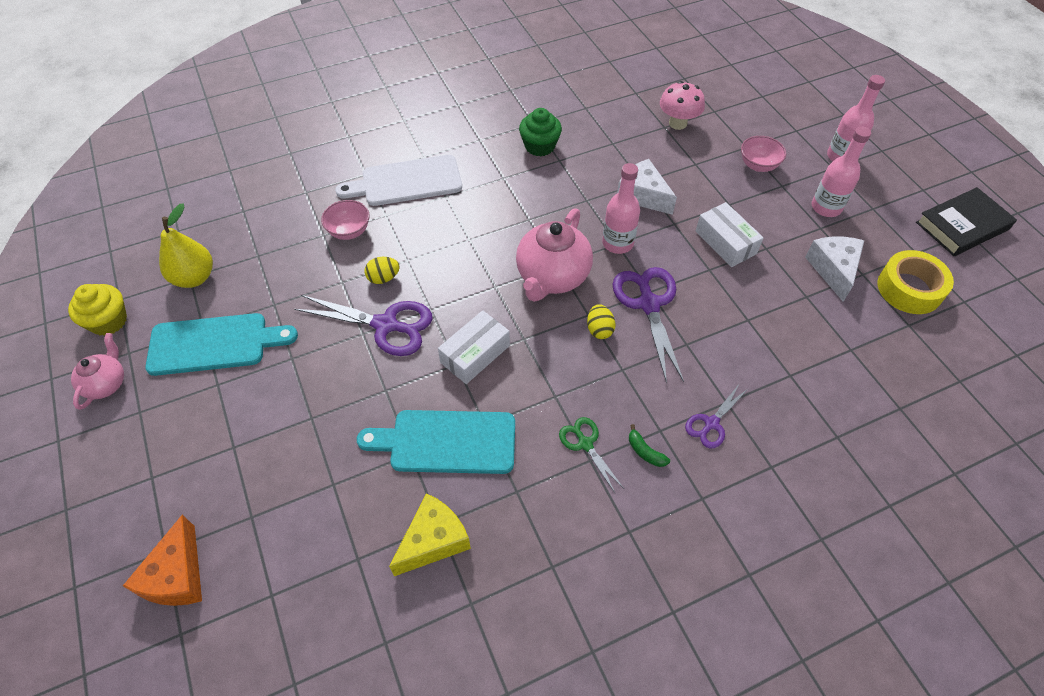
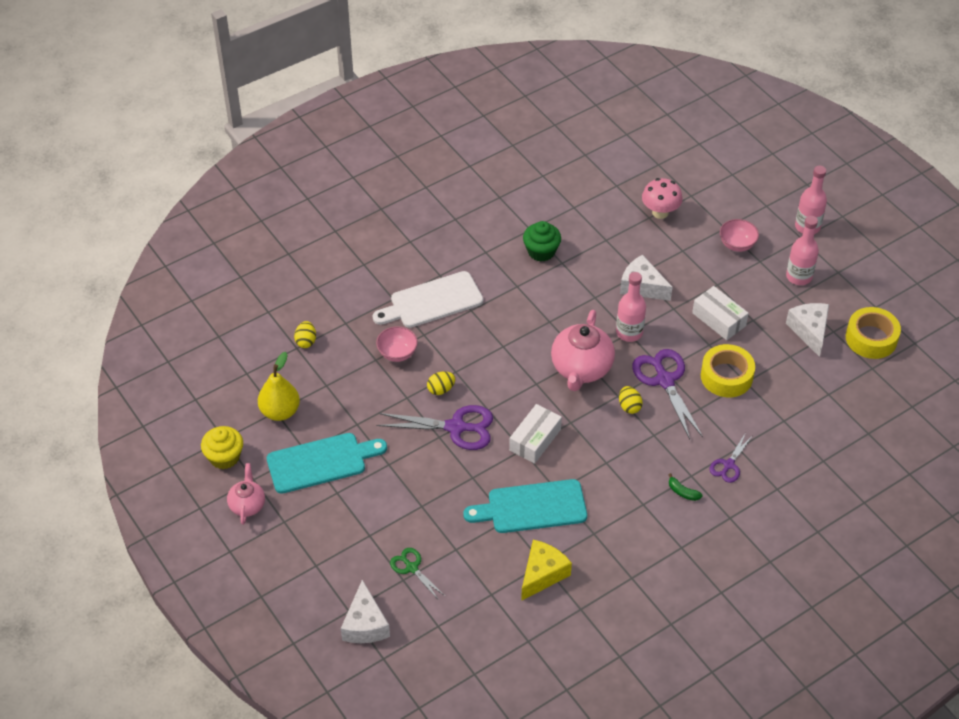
camera: 10 degrees left, 5 degrees down
orange cheese [123,515,202,606] -> white cheese [341,580,390,643]
green scissors [559,417,623,493] -> green scissors moved to [390,548,445,599]
black book [916,187,1017,256] -> none
none -> yellow egg [294,321,316,348]
none -> yellow tape [701,344,755,397]

